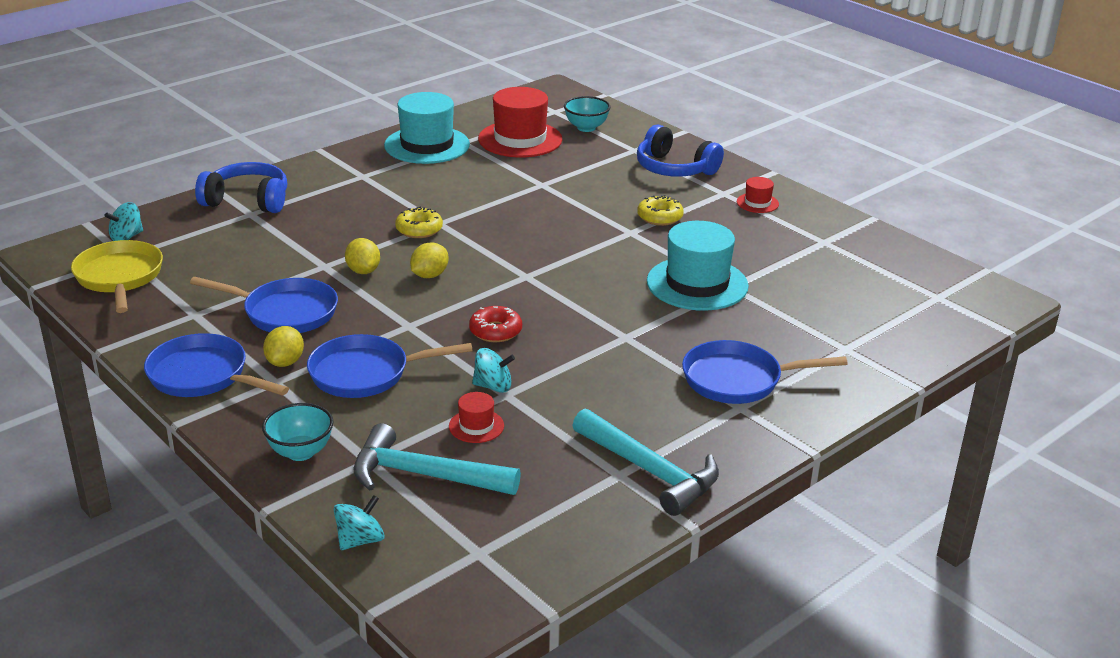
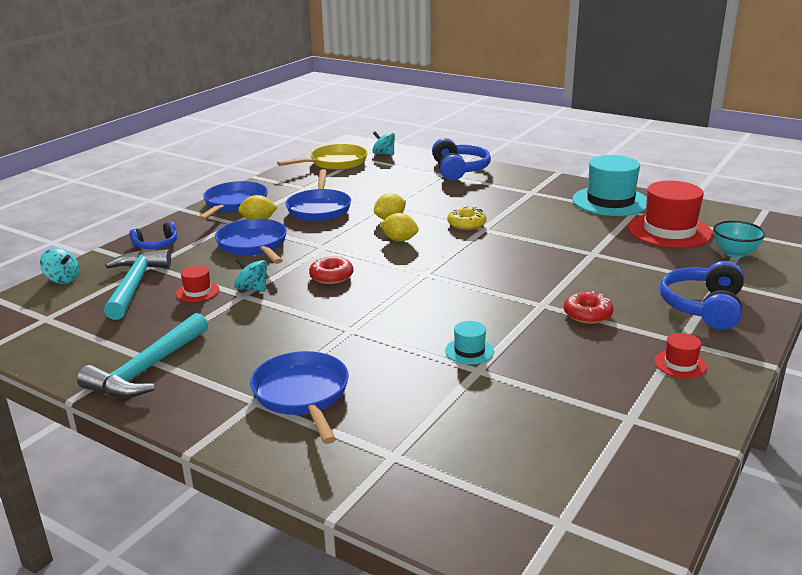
camera: 75 degrees right, 5 degrees down
turquoise bowl [262,403,333,461] -> blue headphones [130,222,177,249]
turquoise spinning top [472,348,515,393] -> turquoise spinning top turned 135 degrees clockwise [234,258,267,292]
yellow donut [637,195,684,226] -> red donut [564,291,614,324]
turquoise hat [647,221,749,311] -> turquoise hat [445,321,494,365], size x0.46

